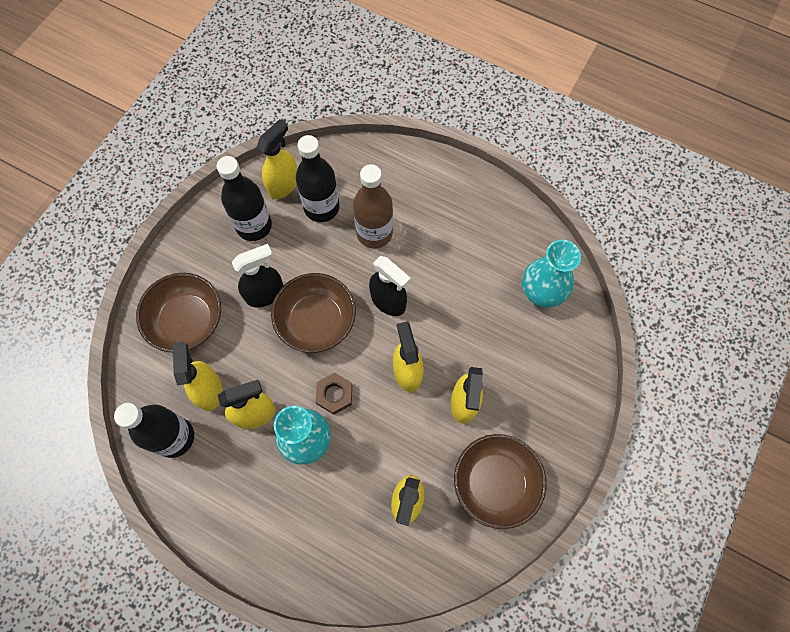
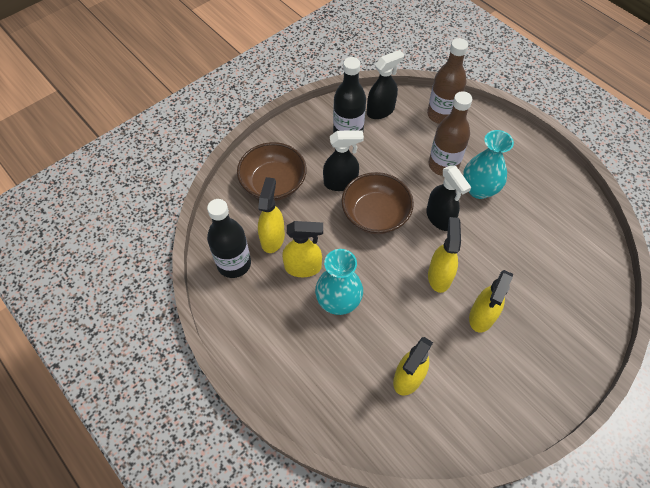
camera: 20 degrees right, 10 degrees down
yellow spray bottle [256,119,297,199] -> black spray bottle [367,50,404,119]
black bottle [296,135,340,222] -> none
brown nut [316,373,352,415] -> none
brown bowl [454,434,547,529] -> none
turquoise vase [522,240,581,308] -> turquoise vase moved to [463,130,514,199]
none -> brown bottle [427,38,468,124]

